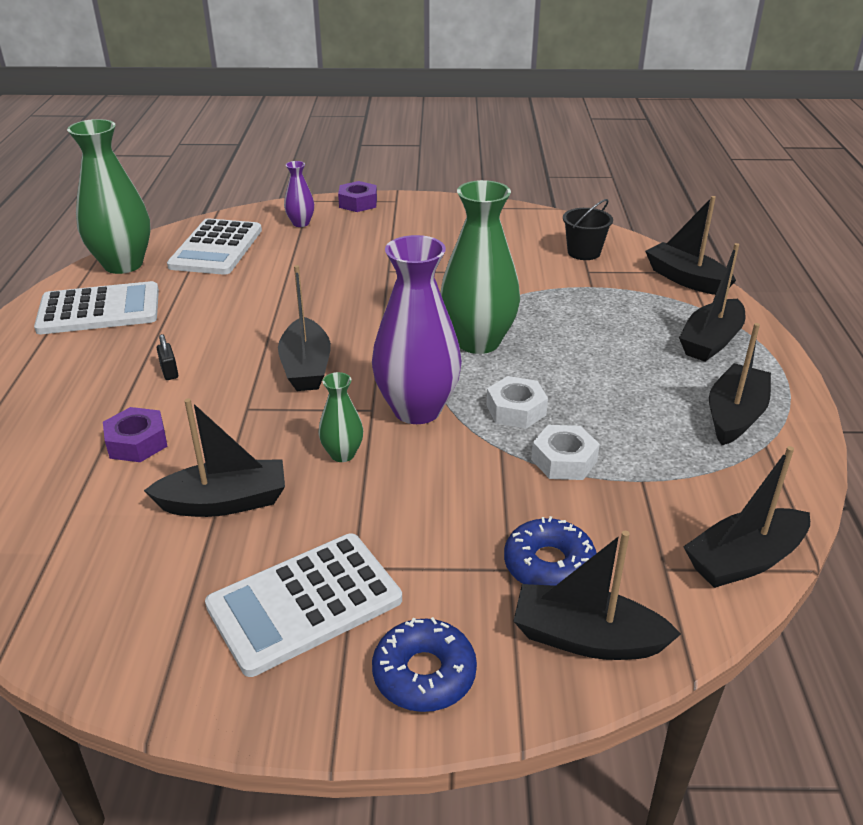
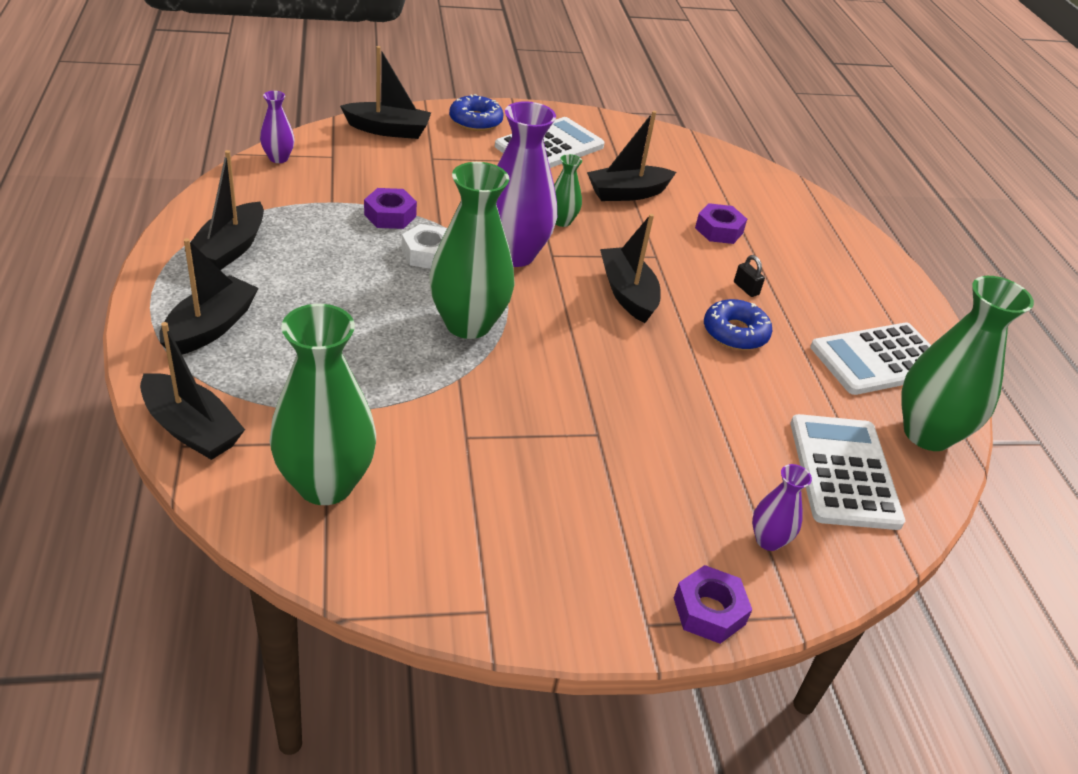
camera: 165 degrees right, 5 degrees up
blue donut [504,516,597,586] -> blue donut moved to [704,299,772,350]
white nut [531,425,600,480] -> purple nut [364,188,417,229]
black bucket [563,199,613,260] -> green vase [270,304,376,505]
black boat [683,446,810,588] -> purple vase [260,91,295,163]

